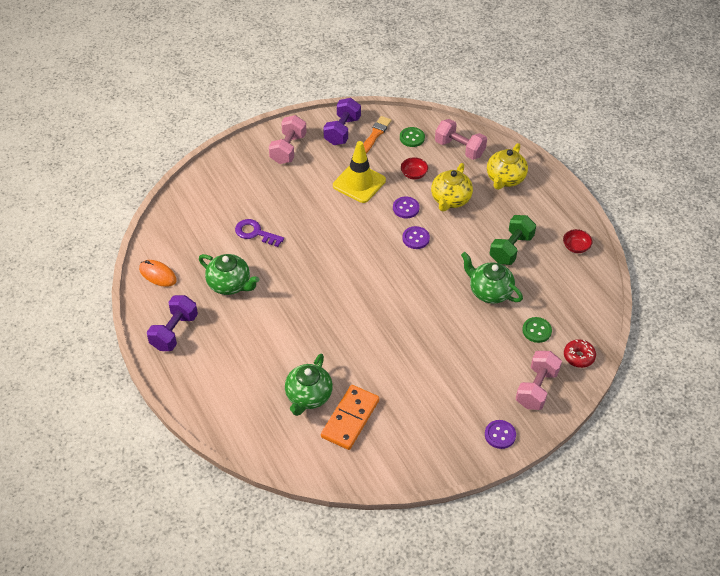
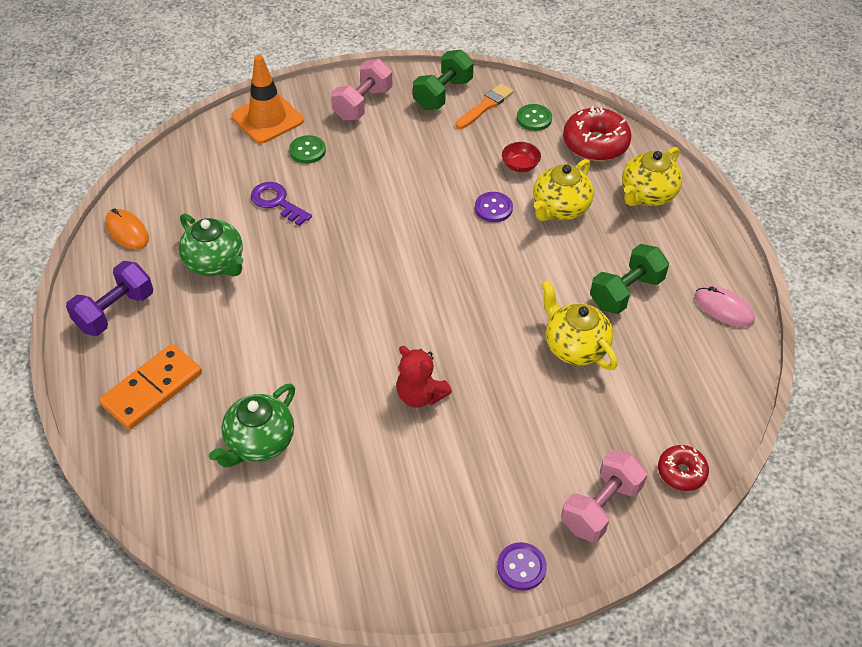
camera: 15 degrees right, 0 degrees up
orange domino [321,385,379,450] -> orange domino moved to [99,344,202,430]
purple dumbbell [323,98,361,145] -> green dumbbell [413,50,474,110]
yellow traffic cone [333,141,386,203] -> none
purple button [402,226,430,249] -> none
pink dumbbell [435,119,487,160] -> red donut [563,106,632,161]
green teapot [461,252,523,304] -> yellow teapot [541,280,617,370]
green button [522,317,552,343] -> green button moved to [289,135,326,164]
red bowl [563,229,592,253] -> pink mouse [694,286,755,327]
none -> orange traffic cone [232,55,304,144]
none -> red teddy bear [396,346,452,408]

